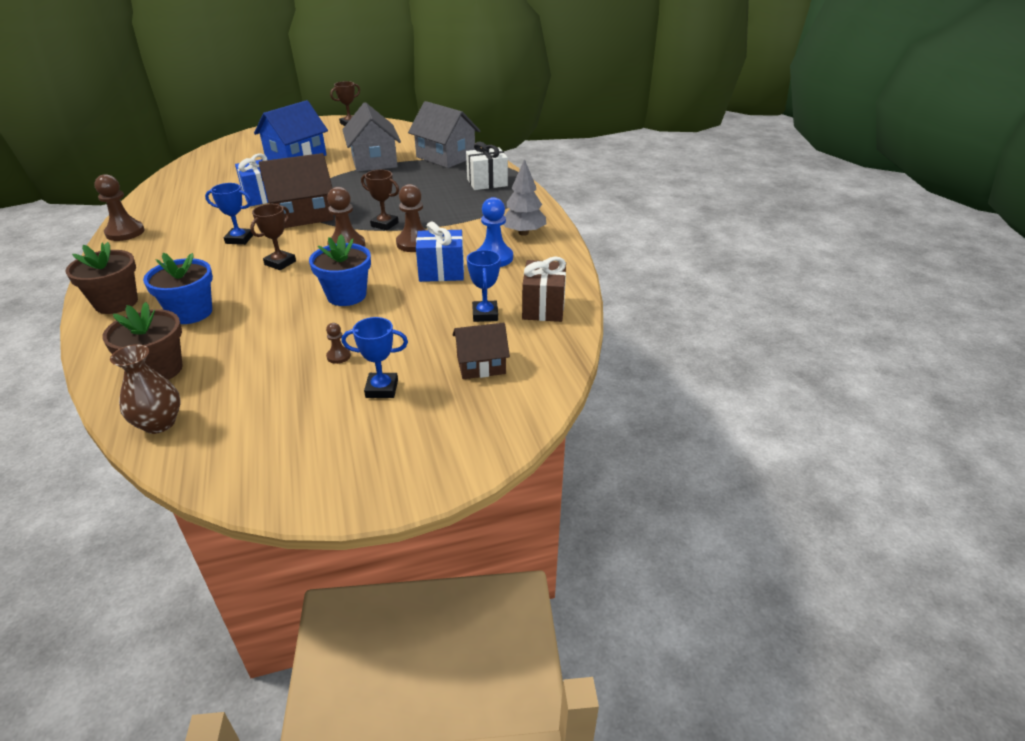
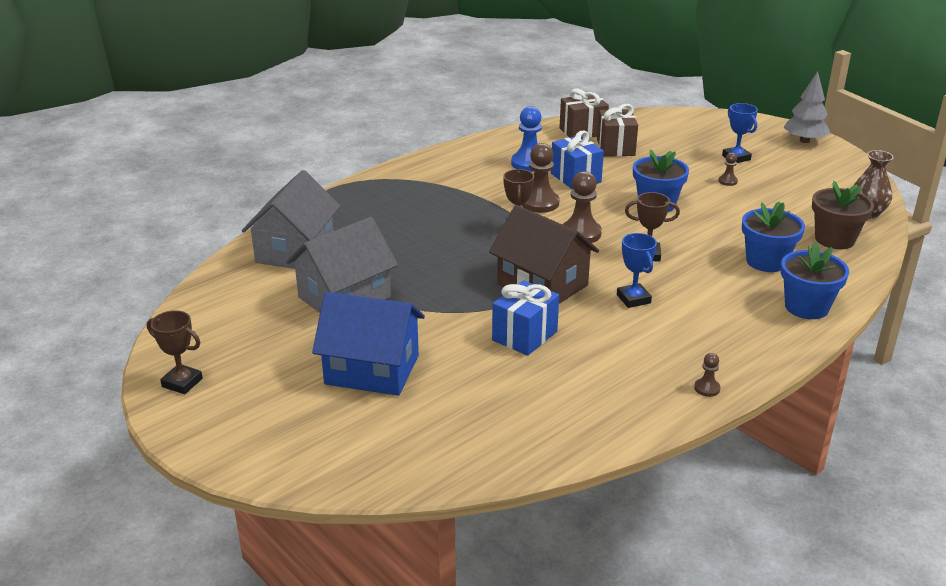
camera: 115 degrees left, 5 degrees down
brown flower pot [65,242,138,314] -> blue flower pot [781,242,849,319]
brown pawn [94,174,144,241] -> brown pawn [694,353,720,397], size x0.50
brown house [452,323,510,379] -> none
white gift [466,142,508,190] -> none
blue trophy [467,250,501,322] -> brown gift [597,104,638,157]
grey tree [503,159,546,236] -> grey tree moved to [784,71,830,143]

